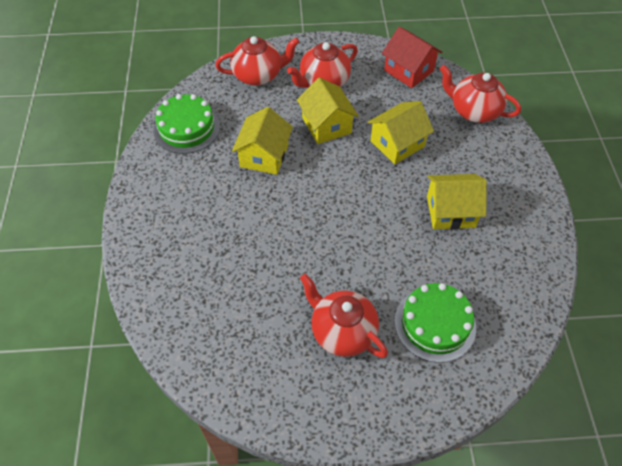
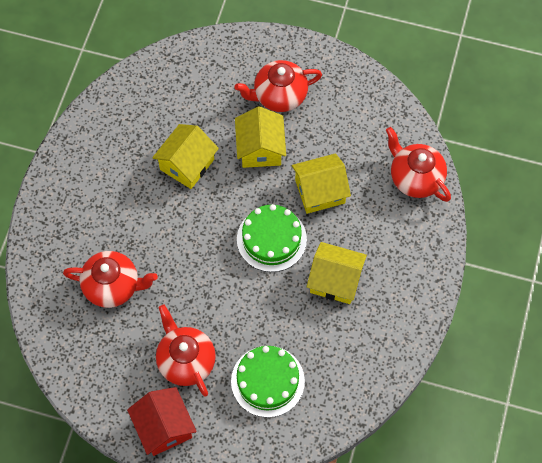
camera: 20 degrees right, 10 degrees up
green cake [153,94,220,154] -> green cake moved to [237,204,307,272]
red teapot [215,36,299,86] -> red teapot moved to [63,251,158,308]
red house [382,27,442,88] -> red house moved to [127,387,197,456]

